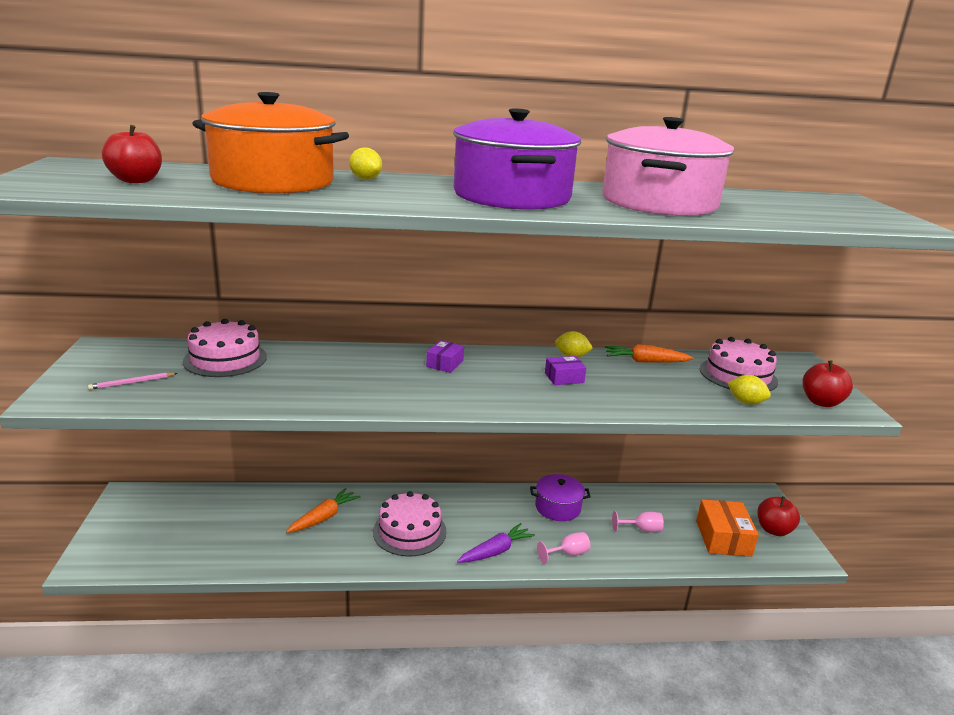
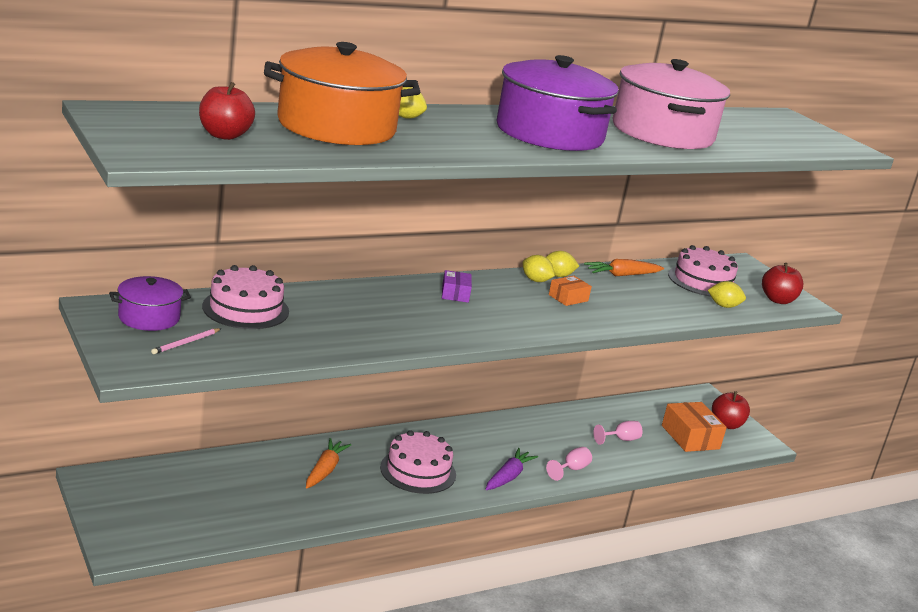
camera: 25 degrees left, 0 degrees up
purple pot [530,474,591,521] -> purple pot moved to [109,276,191,331]
purple box [545,356,586,385] -> orange box [549,276,592,306]
none -> yellow lemon [523,255,555,282]

